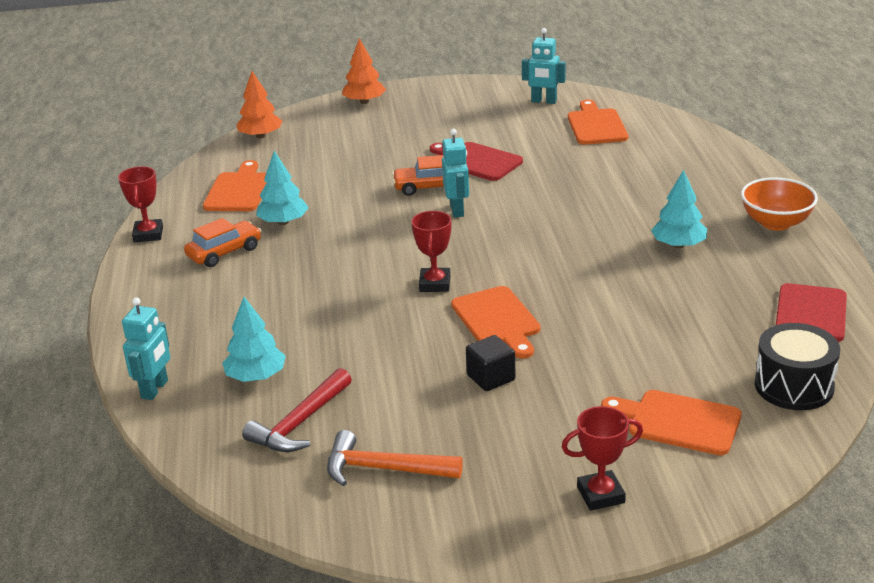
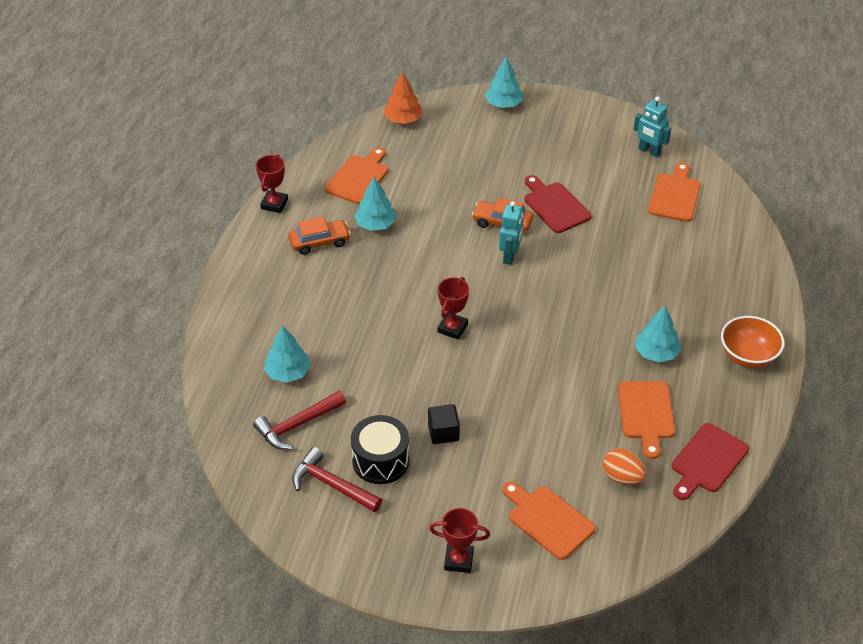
camera: 20 degrees right, 15 degrees up
turquoise robot [122,297,170,400] -> none
orange hammer [327,430,463,486] -> red hammer [292,447,382,512]
orange tree [342,38,386,104] -> turquoise tree [485,57,523,108]
orange cutting board [451,286,540,359] -> orange cutting board moved to [618,381,675,459]
black drum [755,323,840,410] -> black drum moved to [351,415,409,484]
none -> orange egg [603,448,647,485]

